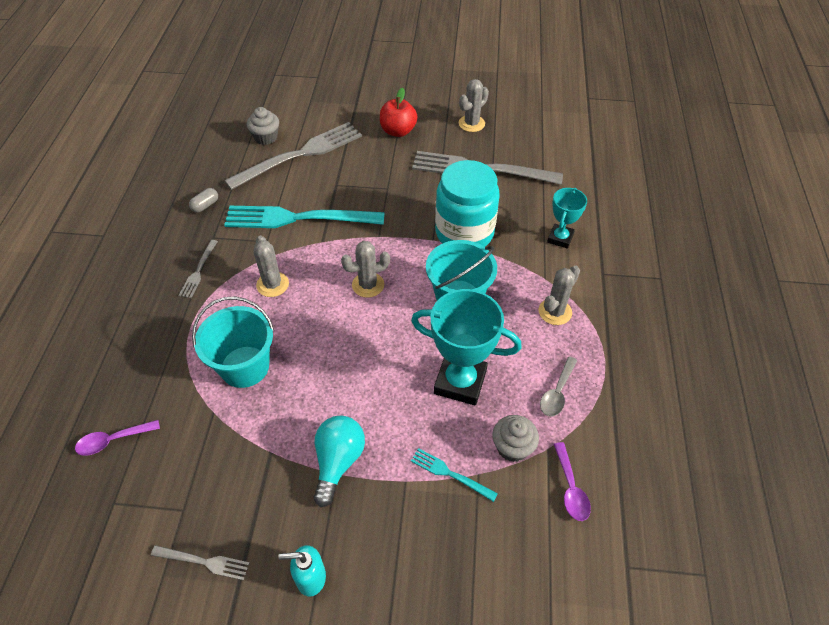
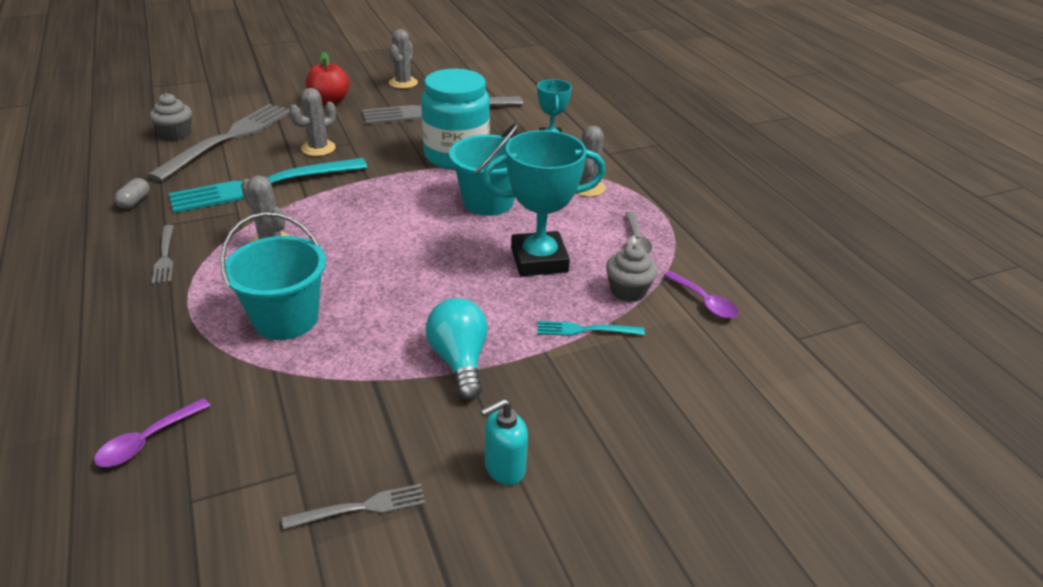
camera: 30 degrees left, 15 degrees down
grey cactus [341,241,390,298] -> grey cactus moved to [289,88,336,156]

